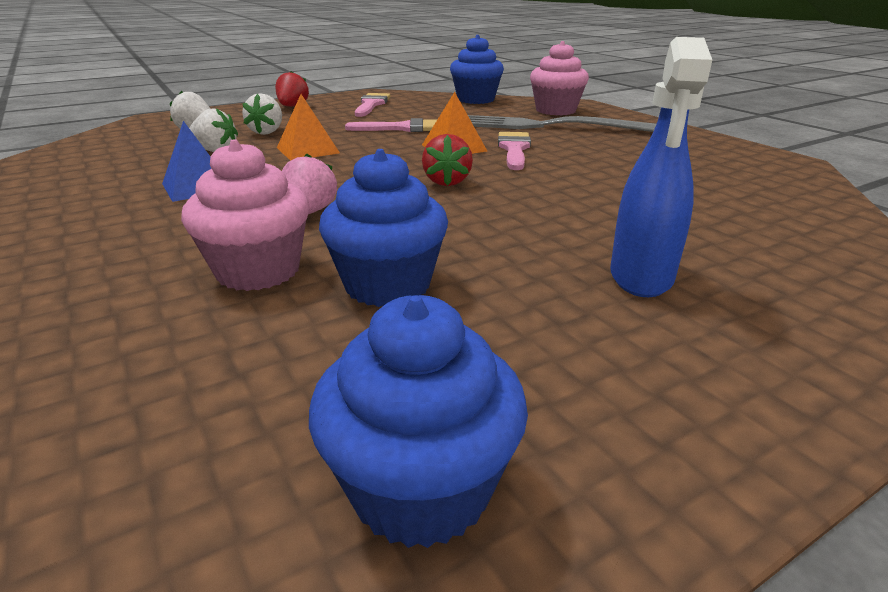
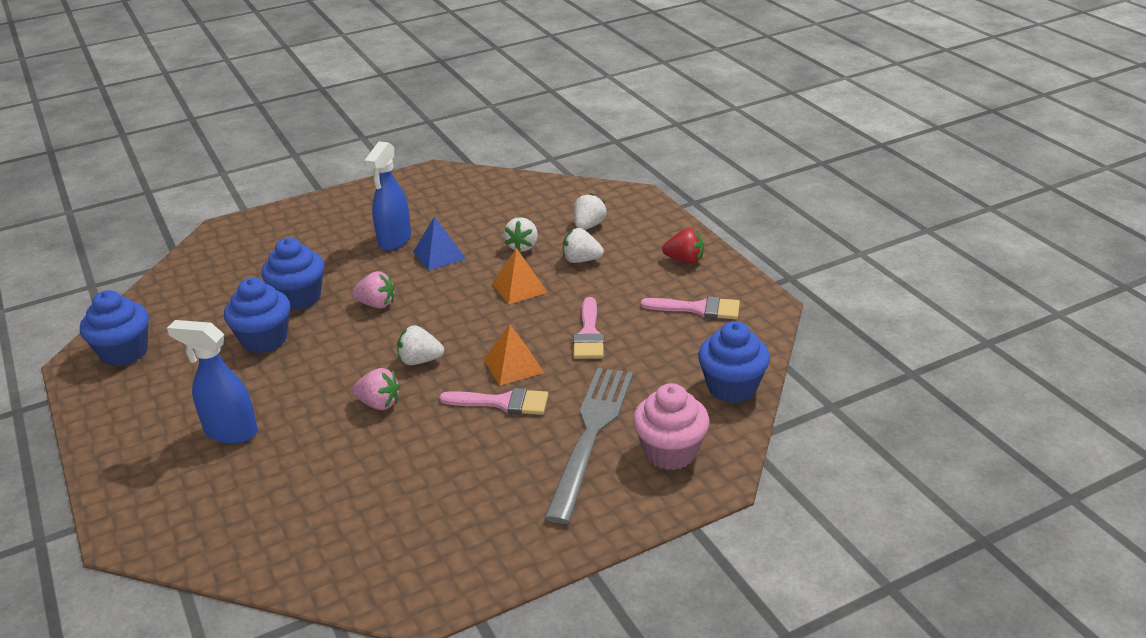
camera: 95 degrees right, 5 degrees up
pink cupcake [181,139,310,291] -> blue cupcake [261,238,324,310]
red strawberry [422,134,473,186] -> white strawberry [397,325,444,365]
none -> pink strawberry [352,368,400,410]
none -> blue spray bottle [364,141,411,251]

